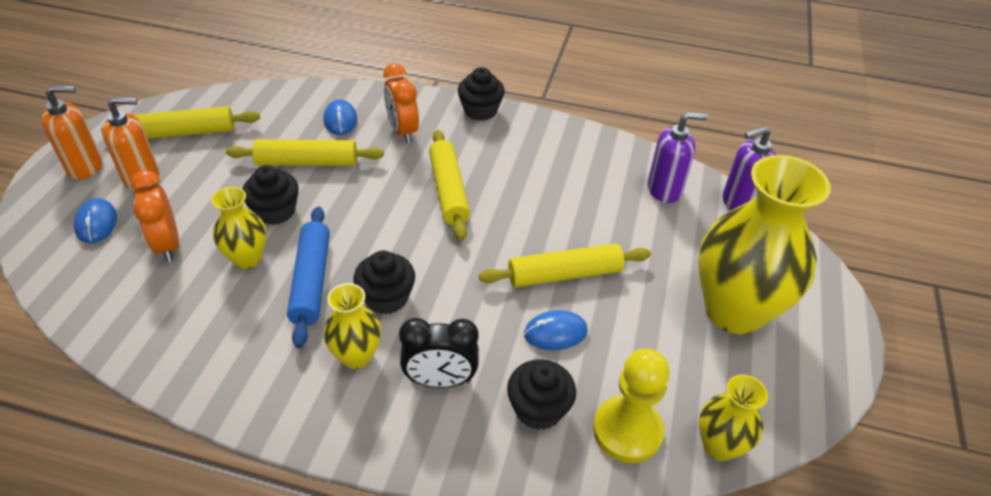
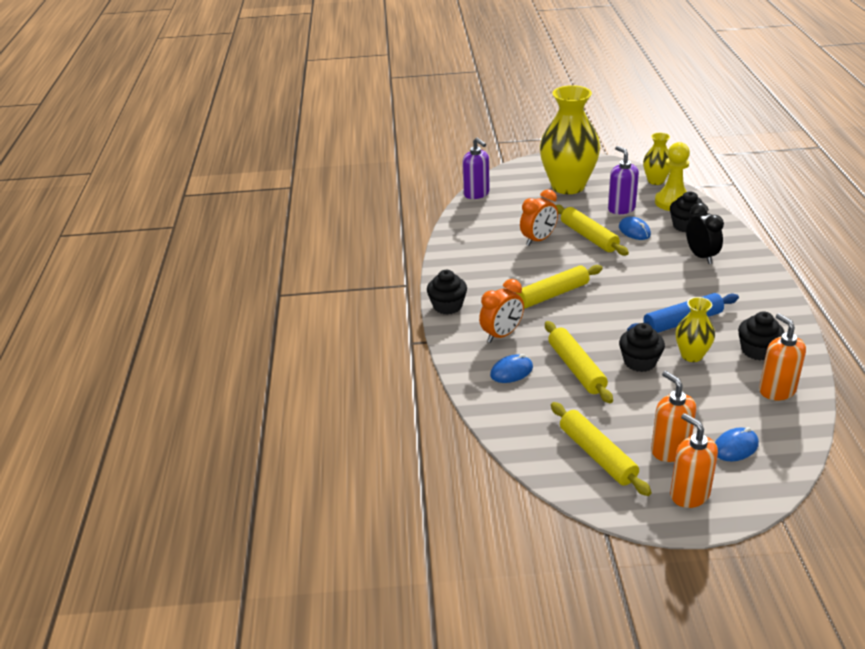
camera: 105 degrees left, 10 degrees down
orange clock [131,170,179,262] -> orange clock moved to [520,189,558,246]
yellow vase [323,283,381,369] -> none
black cupcake [353,251,415,314] -> black cupcake moved to [738,311,785,360]
purple soap dispenser [648,112,708,203] -> purple soap dispenser moved to [608,146,639,214]
none -> orange soap dispenser [759,313,806,400]

